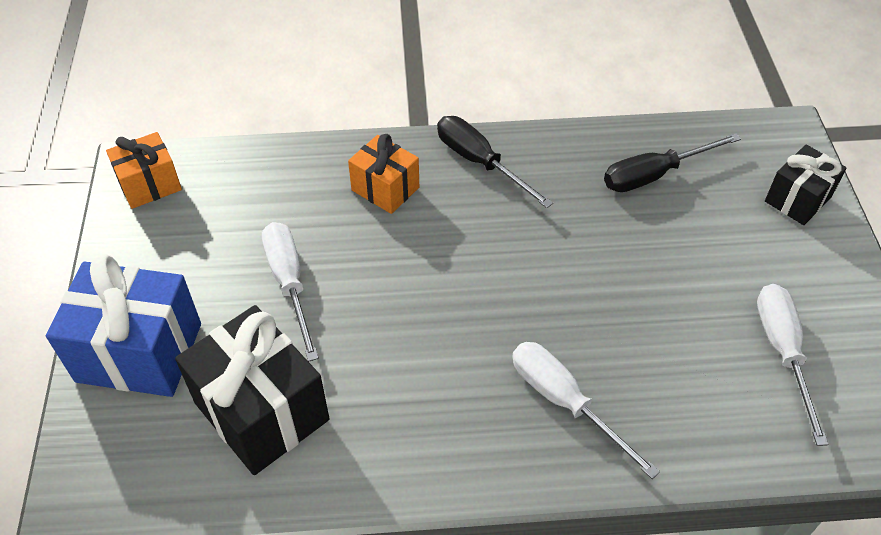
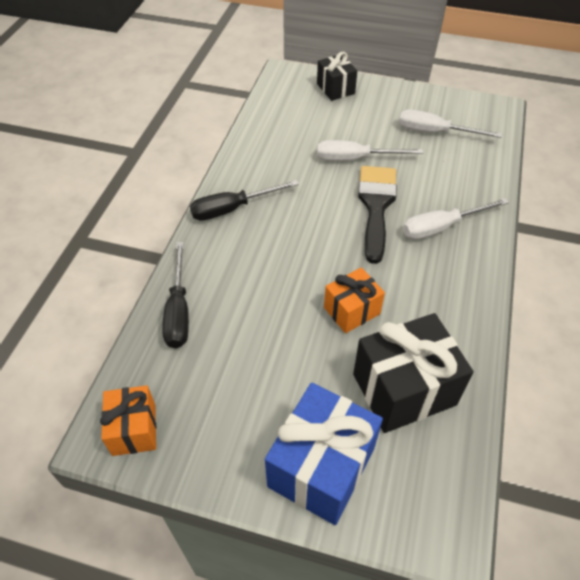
camera: 70 degrees left, 0 degrees up
white screwdriver [262,222,319,362] -> white screwdriver moved to [317,140,423,161]
orange gift [348,134,419,214] -> orange gift moved to [324,267,385,333]
black screwdriver [604,133,741,192] -> black screwdriver moved to [162,242,189,348]
none -> black brush [358,166,397,264]

